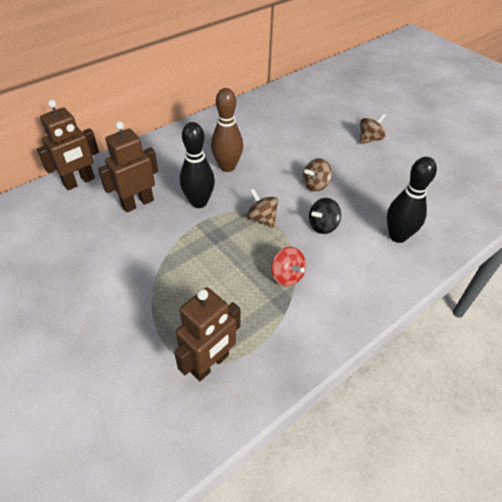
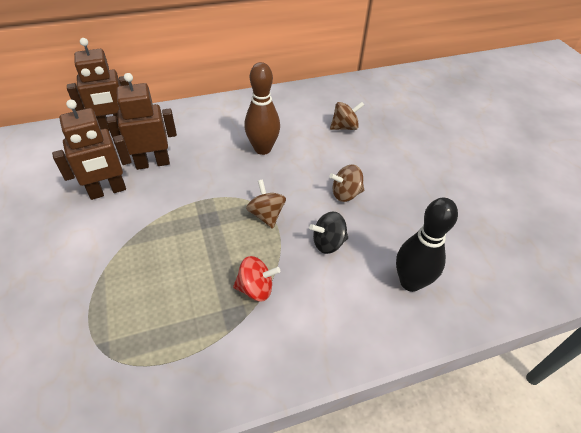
camera: 20 degrees right, 0 degrees up
brown robot [174,287,240,381] -> brown robot moved to [52,99,132,200]
black bowling pin [180,122,215,208] -> none
red spinning top [271,247,306,286] -> red spinning top turned 75 degrees counterclockwise [233,256,280,302]
brown spinning top [360,114,386,144] -> brown spinning top moved to [330,102,364,130]

